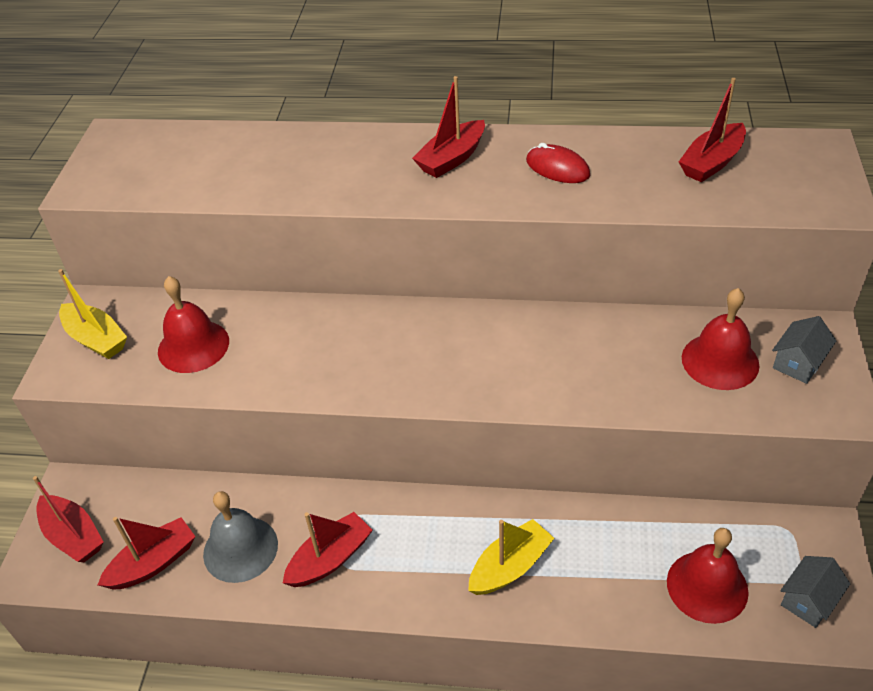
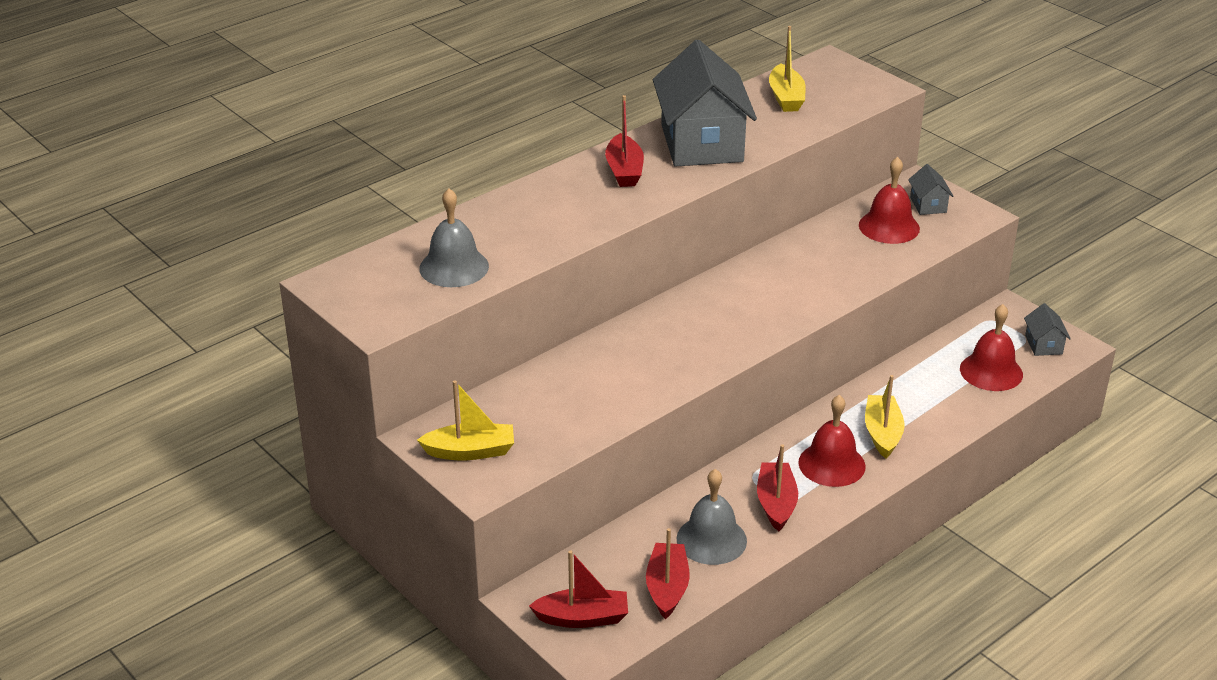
camera: 50 degrees left, 10 degrees down
red bell [158,276,229,373] -> red bell moved to [798,395,866,487]
red mouse [526,143,590,183] -> grey house [653,40,757,167]
red boat [679,78,746,182] -> yellow boat [769,26,806,112]
none -> grey bell [419,188,489,287]

